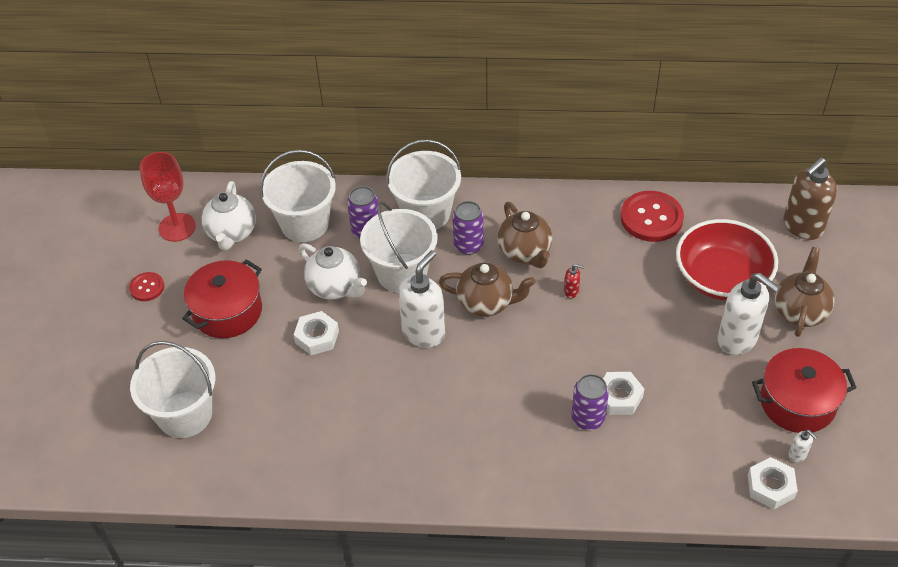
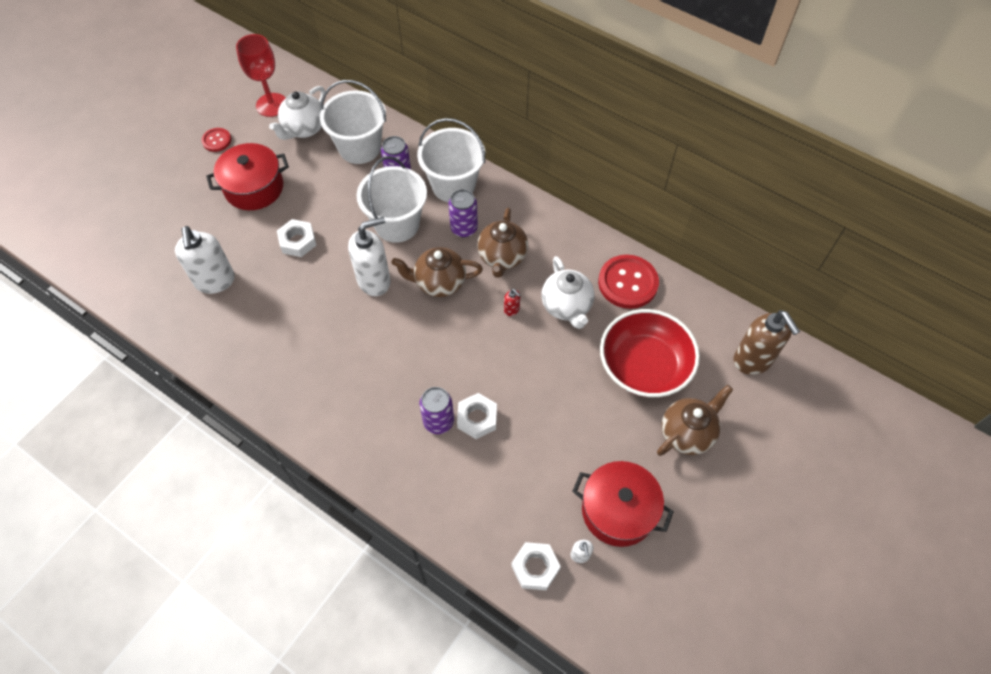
camera: 30 degrees right, 10 degrees up
white bucket [130,341,215,438] -> none
white teapot [299,243,367,300] -> white teapot moved to [541,256,594,329]
brown teapot [439,263,536,317] -> brown teapot turned 135 degrees clockwise [391,247,483,297]
white soap dispenser [717,273,780,355] -> white soap dispenser moved to [175,226,235,294]
brown soap dispenser [783,158,837,240] -> brown soap dispenser turned 105 degrees counterclockwise [733,310,800,375]

